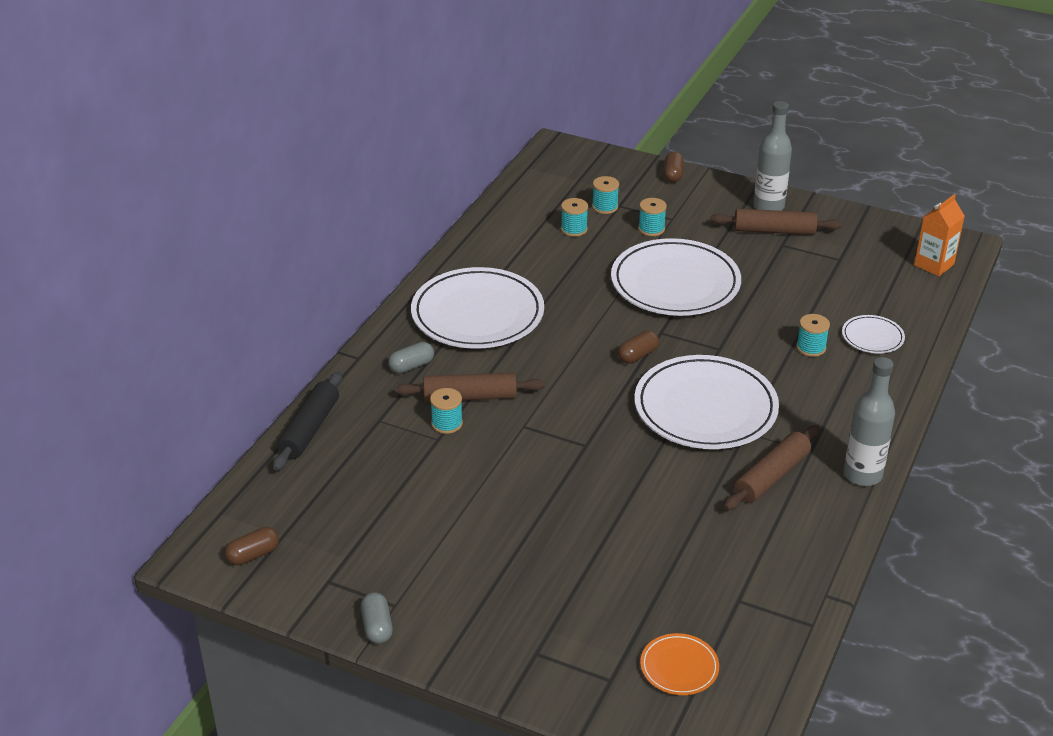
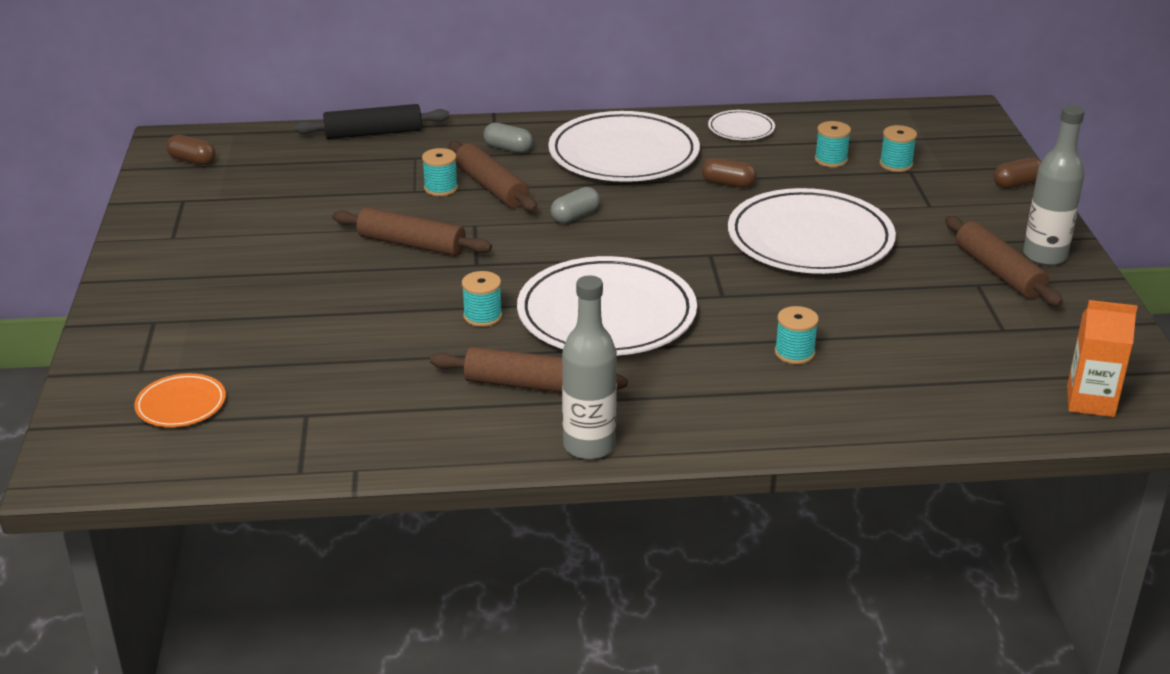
camera: 60 degrees right, 5 degrees down
grey capsule [361,592,393,644] -> grey capsule moved to [551,187,600,224]
brown capsule [618,330,659,364] -> brown capsule moved to [702,158,756,188]
turquoise spool [638,198,667,236] -> turquoise spool moved to [462,271,502,327]
white plate [842,315,905,354] -> white plate moved to [708,110,775,140]
none -> brown rolling pin [332,207,492,256]

